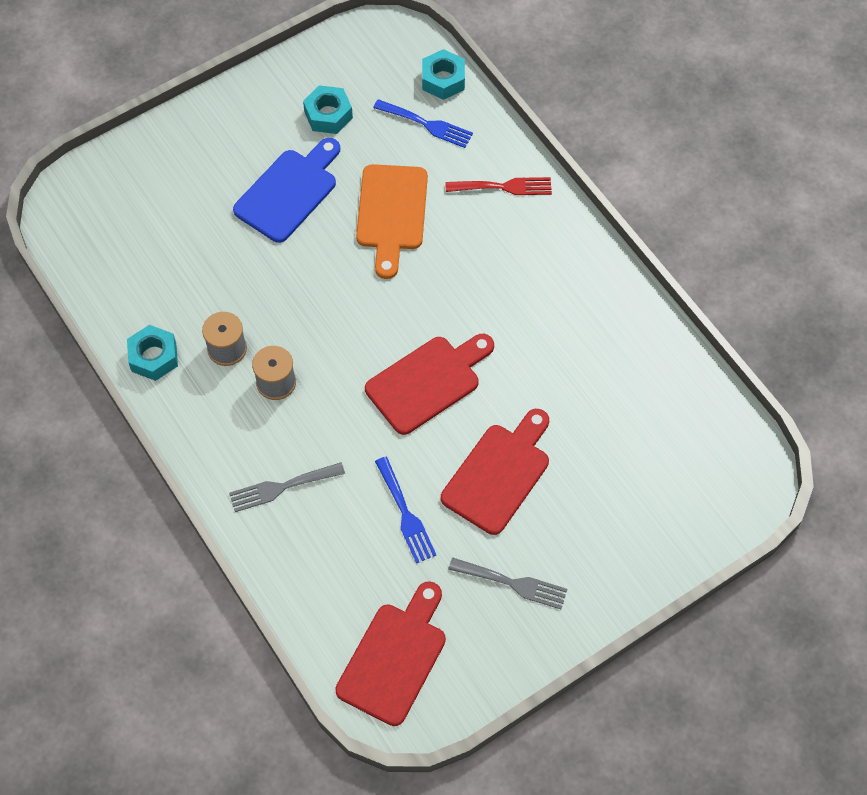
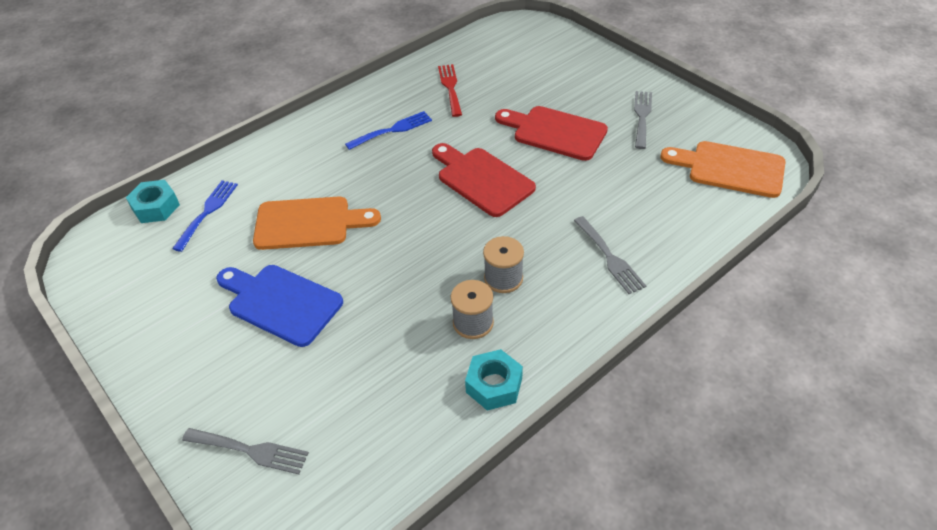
camera: 95 degrees left, 15 degrees down
turquoise nut [303,85,353,134] -> none
red cutting board [335,581,446,726] -> orange cutting board [661,141,786,198]
blue fork [375,457,436,563] -> blue fork moved to [345,111,432,150]
red fork [446,177,552,195] -> red fork moved to [438,64,462,117]
none -> grey fork [182,428,309,474]

